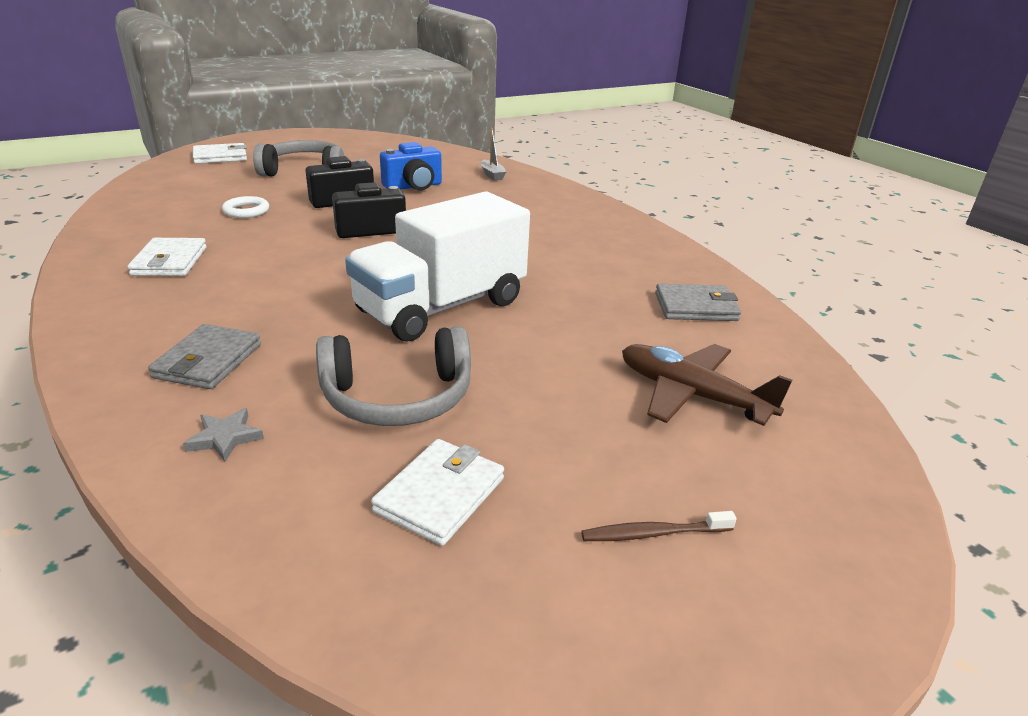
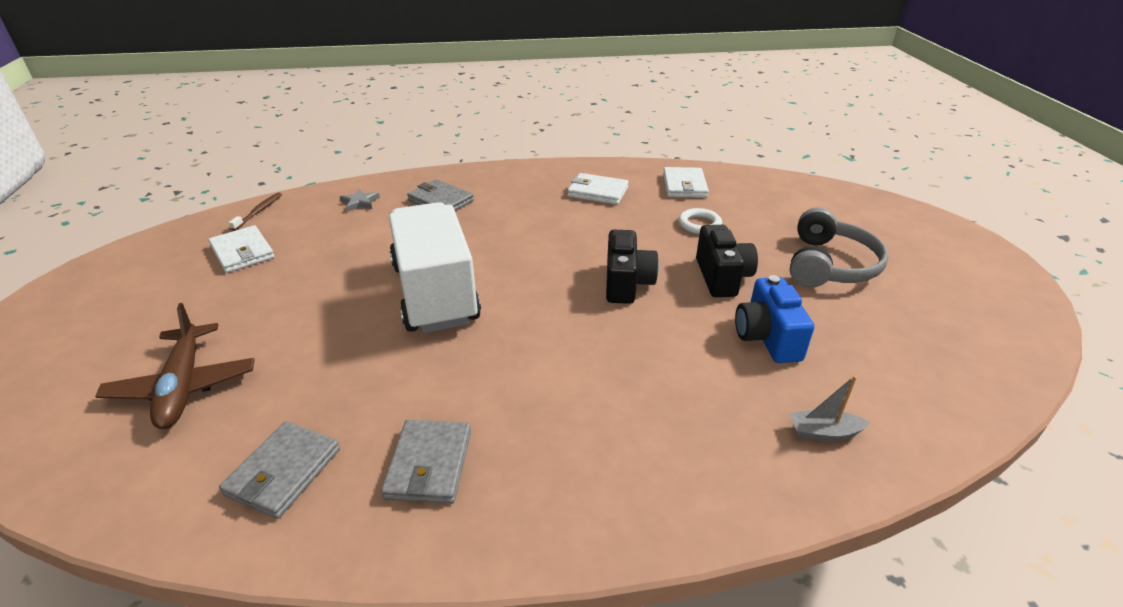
camera: 115 degrees right, 5 degrees up
white wallet [193,143,247,164] -> white wallet moved to [663,167,709,198]
grey headphones [316,326,471,426] -> none
brown toothbrush [581,511,737,541] -> brown toothbrush moved to [229,193,282,231]
brown plane [622,344,792,426] -> brown plane turned 105 degrees clockwise [95,303,255,429]
none -> grey wallet [381,420,471,504]

